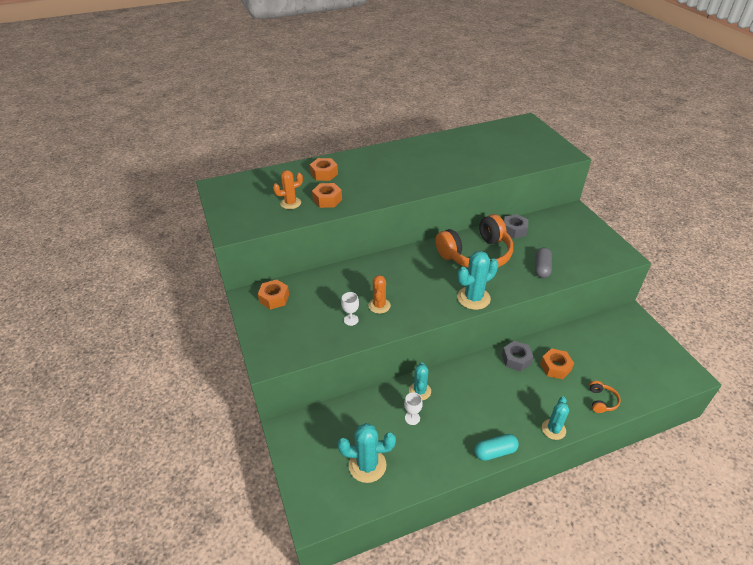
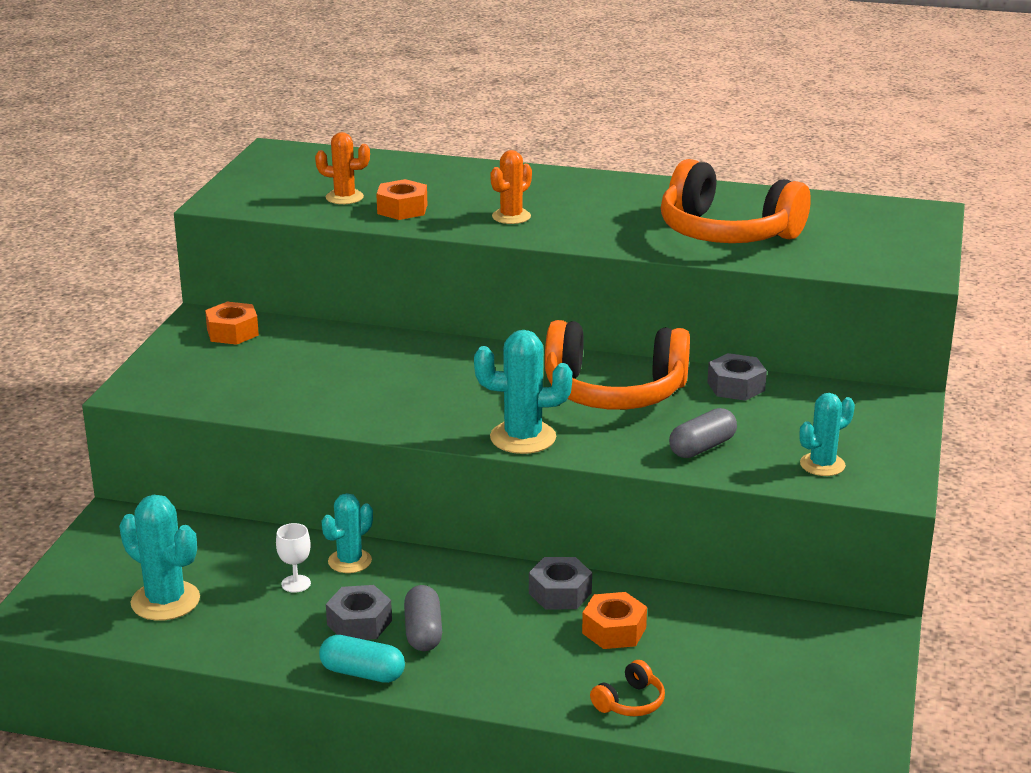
camera: 35 degrees right, 15 degrees down
orange nut [310,158,338,181] -> none
white goblet [341,292,359,326] -> none
orange cactus [369,275,391,314] -> orange cactus moved to [490,150,532,224]
turquoise cactus [542,397,569,440] -> turquoise cactus moved to [799,393,855,476]
none -> grey nut [326,585,392,640]
none -> grey capsule [404,585,442,651]
none -> orange headphones [661,159,811,243]

